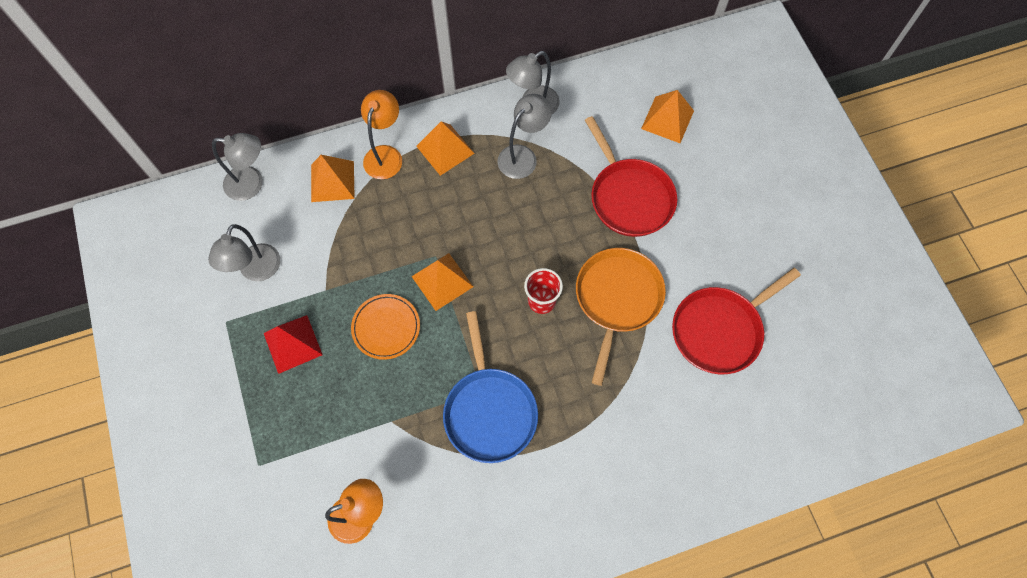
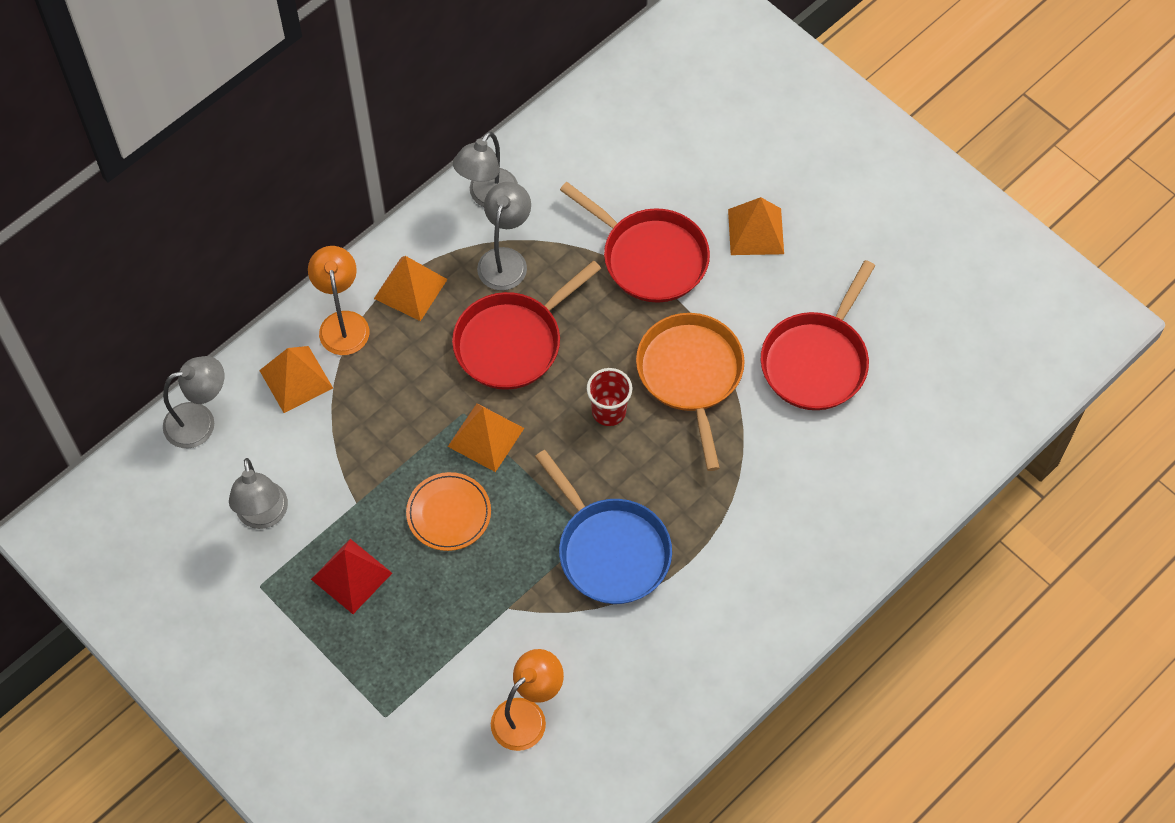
camera: 25 degrees left, 5 degrees down
orange pyramid [641,90,694,143] -> orange pyramid moved to [728,197,784,255]
none -> red pan [452,260,601,390]

